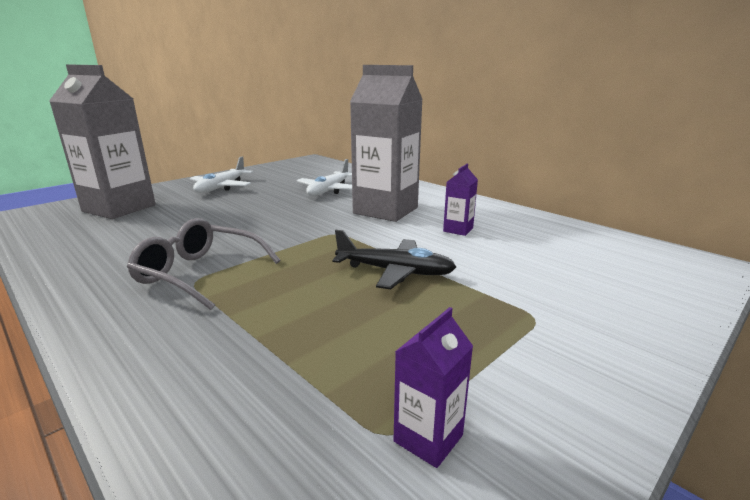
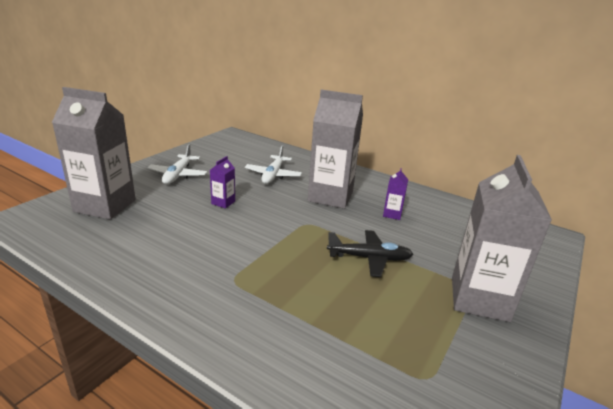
camera: 15 degrees left, 5 degrees up
grey glasses [127,218,280,310] -> none
purple carton [393,307,473,468] -> purple carton moved to [210,156,235,208]
none -> grey carton [452,155,552,322]

